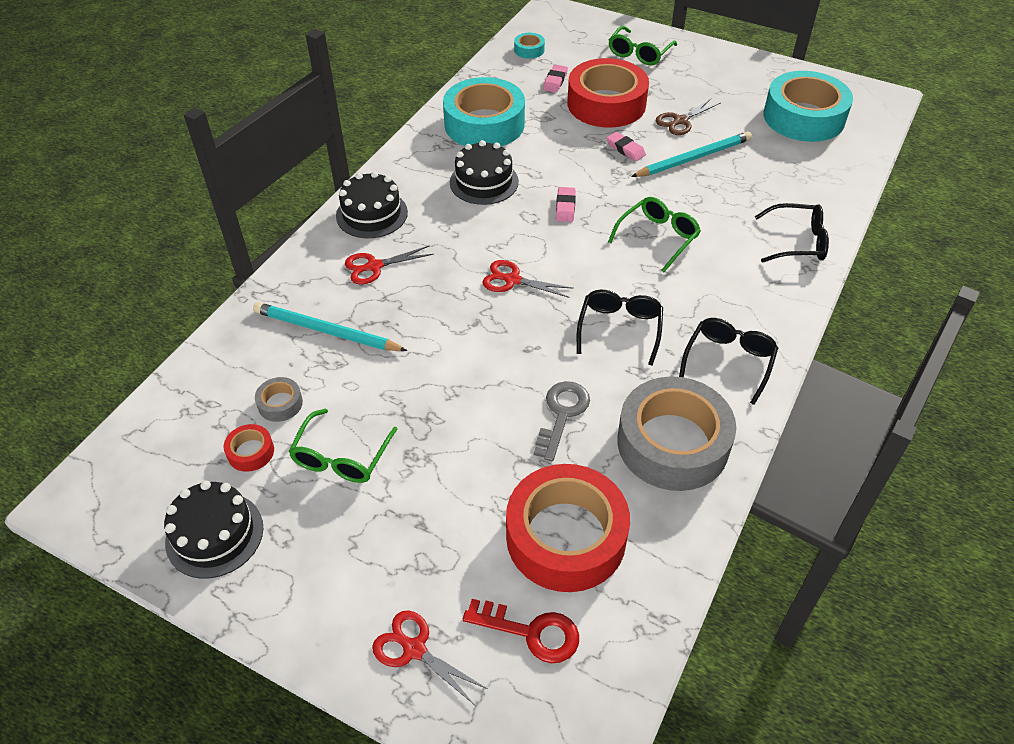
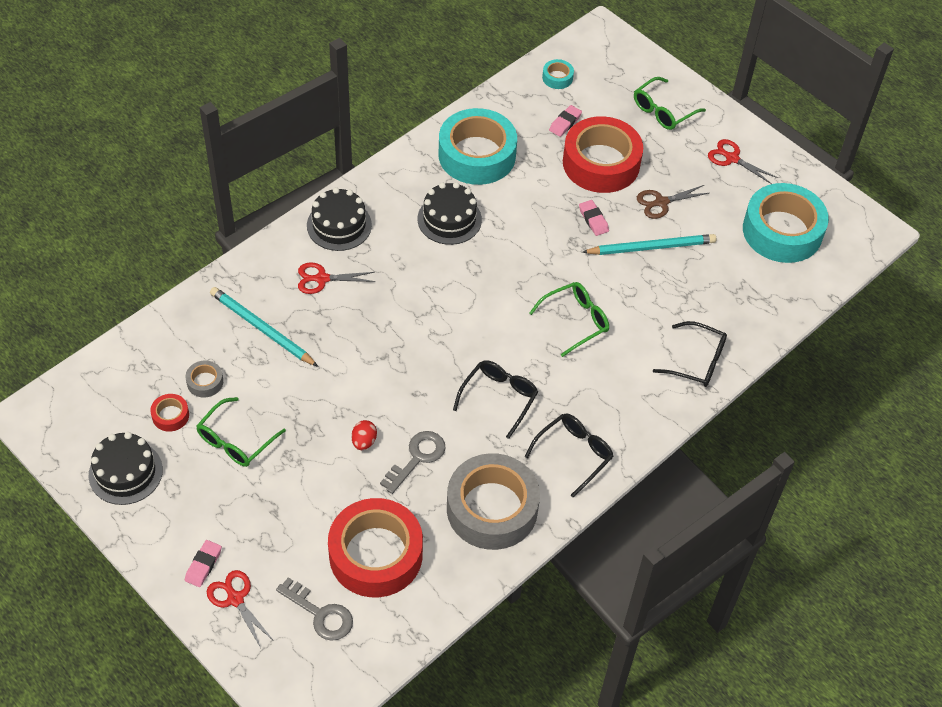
camera: 15 degrees right, 5 degrees up
red key [463,599,579,663] -> grey key [276,577,353,641]
red scissors [482,260,574,298] -> red scissors moved to [708,139,778,184]
pink eraser [556,187,576,222] -> pink eraser moved to [185,540,222,587]
none -> red egg [352,420,377,450]

